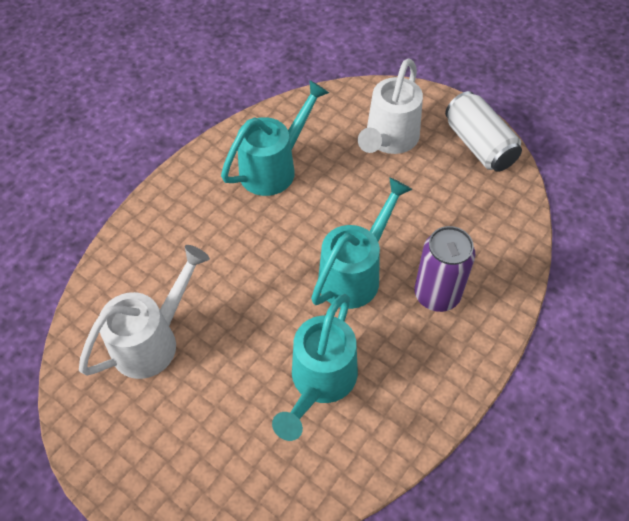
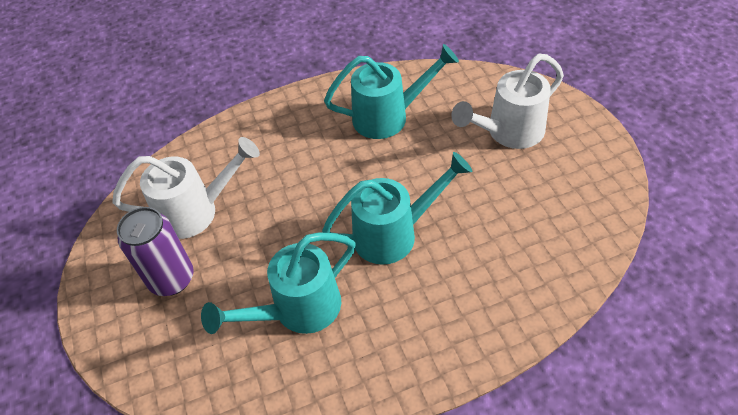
camera: 35 degrees right, 5 degrees down
purple can [415,226,475,312] -> purple can moved to [117,207,194,296]
white can [445,91,522,172] -> none

